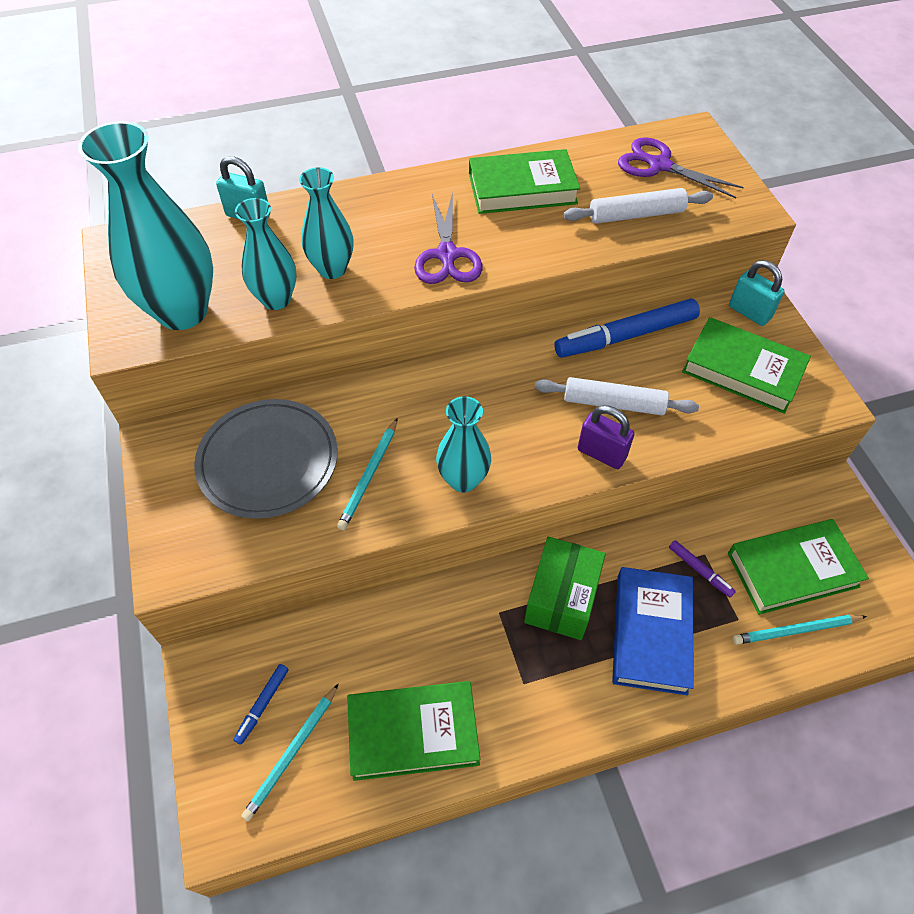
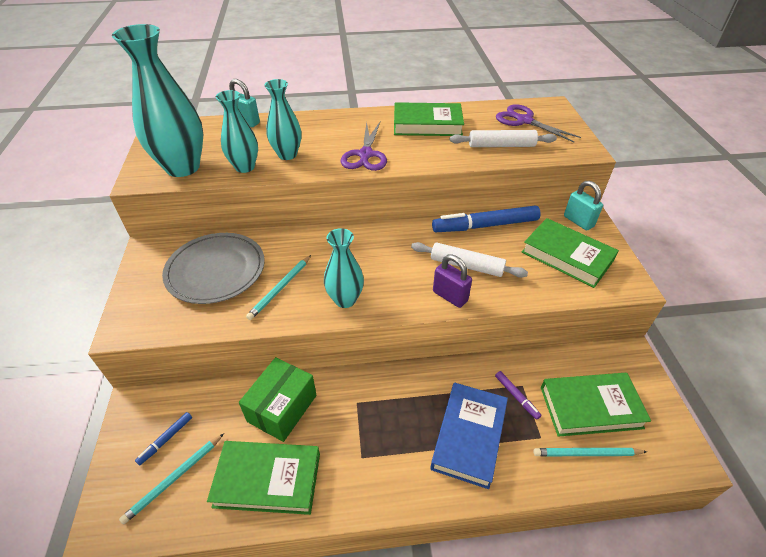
camera: 10 degrees right, 10 degrees down
green box [524,537,606,640] -> green box moved to [239,357,316,442]

